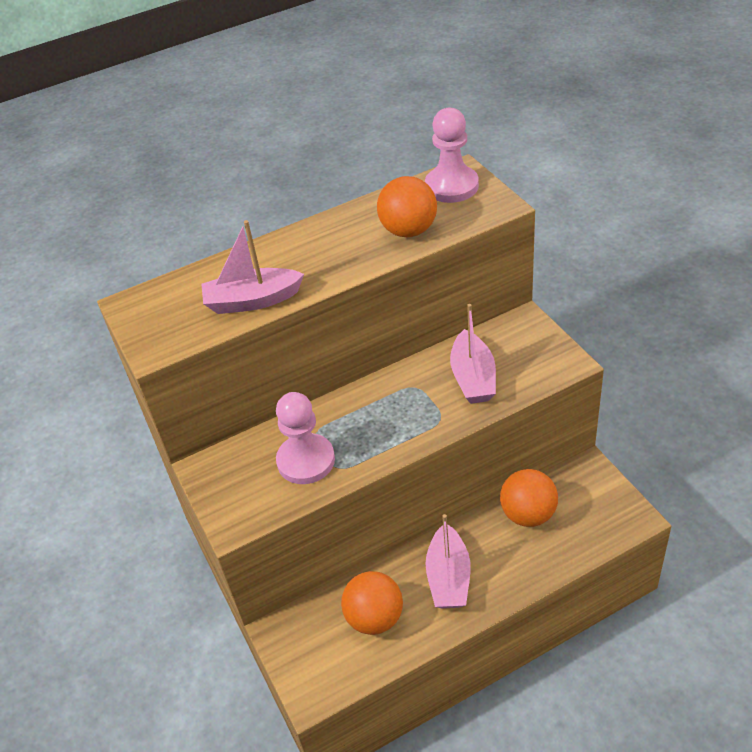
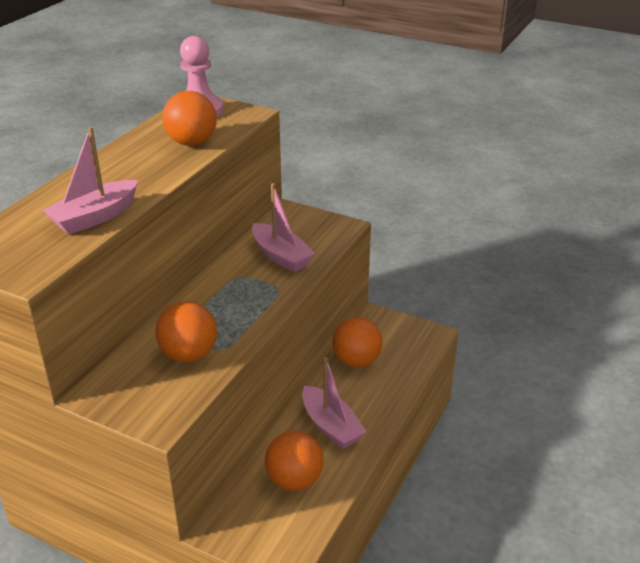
camera: 40 degrees left, 10 degrees down
pink pawn [276,392,335,484] -> orange ball [155,301,217,362]

